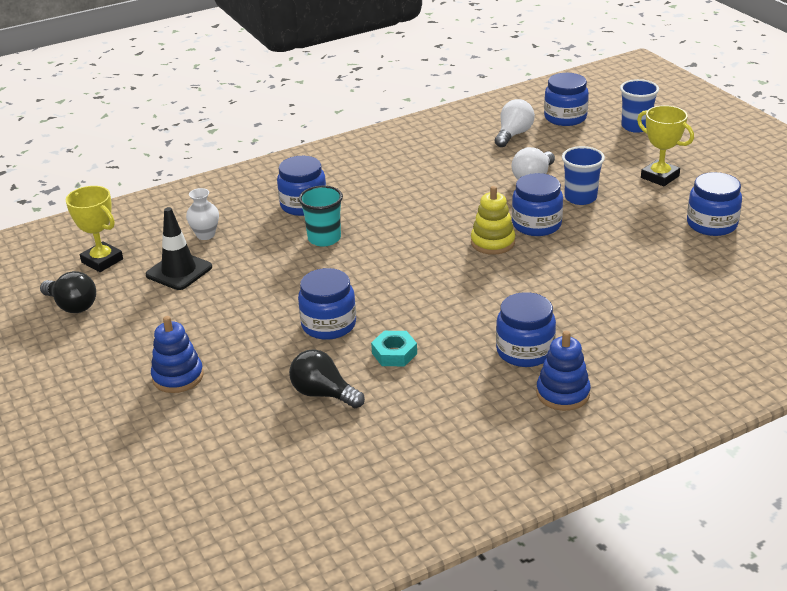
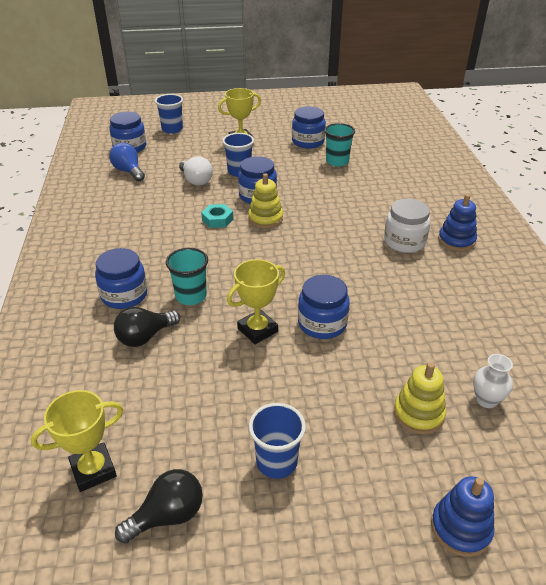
camera: 70 degrees left, 5 degrees up
black traffic cone [146,207,212,290] -> none
blue stacking toy [151,316,204,393] -> blue stacking toy moved to [431,476,494,557]
white vase [186,188,219,240] -> white vase moved to [473,354,513,408]
black light bulb [289,349,365,408] -> black light bulb moved to [114,307,180,347]
turquoise nut [371,331,417,366] -> turquoise nut moved to [201,204,233,228]
white light bulb [495,99,535,147] -> blue light bulb [109,143,145,181]
blue jar [496,292,556,367] -> white jar [384,199,430,253]
none -> yellow trophy [227,259,285,344]
none -> blue cup [249,403,306,479]
none -> turquoise cup [324,123,355,166]
none -> yellow stacking toy [394,362,446,434]

